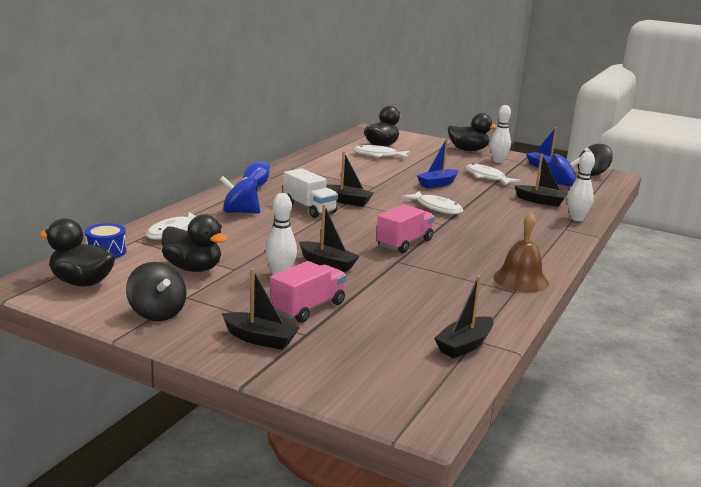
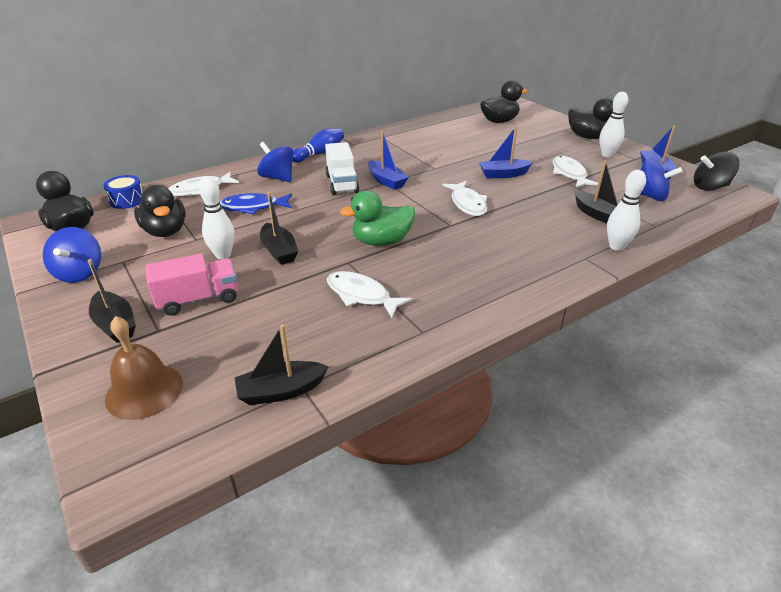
camera: 30 degrees right, 15 degrees up
black spinning top [126,262,187,321] -> blue spinning top [43,227,101,283]
black boat [326,151,374,207] -> blue boat [368,130,409,190]
white fish [353,145,410,158] -> white fish moved to [327,271,412,318]
pink truck [376,204,435,253] -> green duck [340,190,415,246]
brown bell [493,212,549,292] -> brown bell moved to [105,316,183,420]
none -> blue fish [220,193,292,214]

